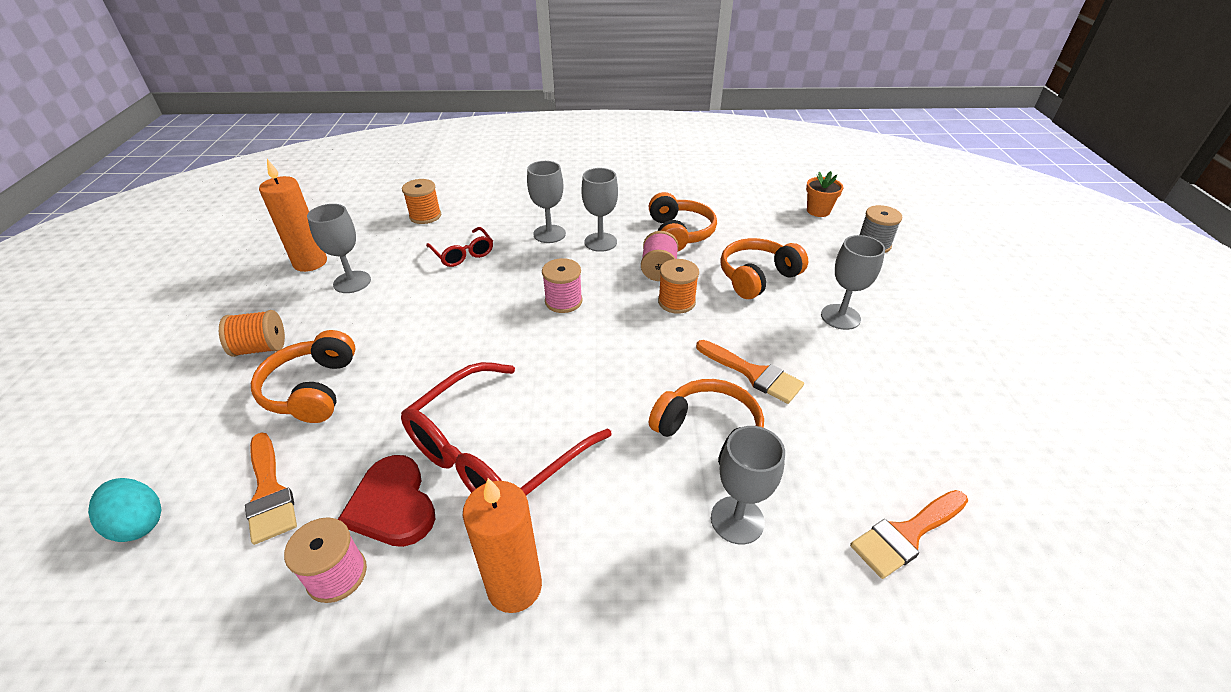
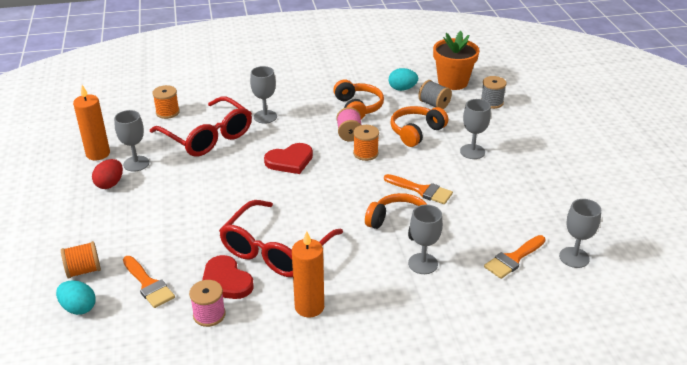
camera: 10 degrees left, 5 degrees down
orange spool [219,310,285,357] -> orange spool moved to [61,241,101,279]
orange headphones [251,330,356,423] -> none
red glasses [426,227,493,267] -> red glasses [150,96,252,157], size x2.02
pink spool [542,258,583,313] -> red heart [264,143,313,174]
grey goblet [581,168,618,252] -> grey goblet moved to [559,199,601,268]
orange flower pot [806,171,843,217] -> orange flower pot [433,31,479,90], size x1.82
none -> red egg [92,159,123,189]
none -> turquoise egg [389,68,418,91]
none -> grey spool [418,80,452,109]

